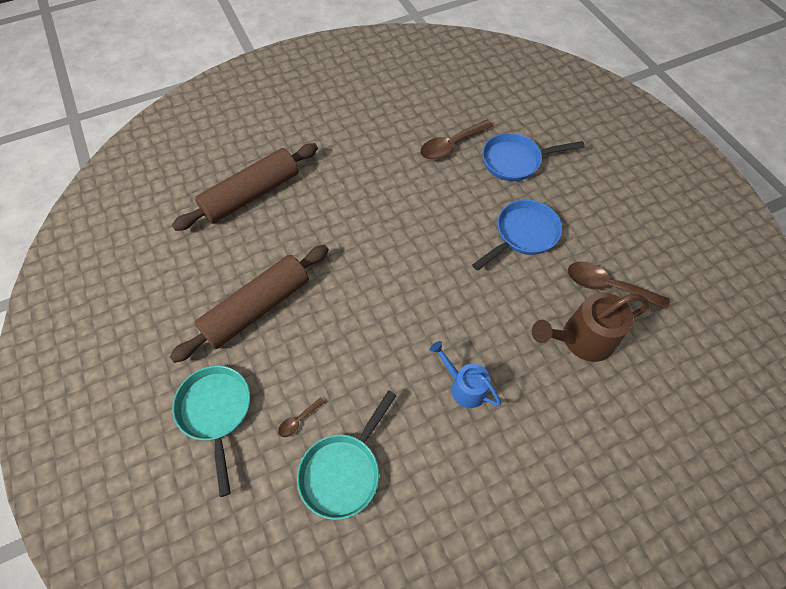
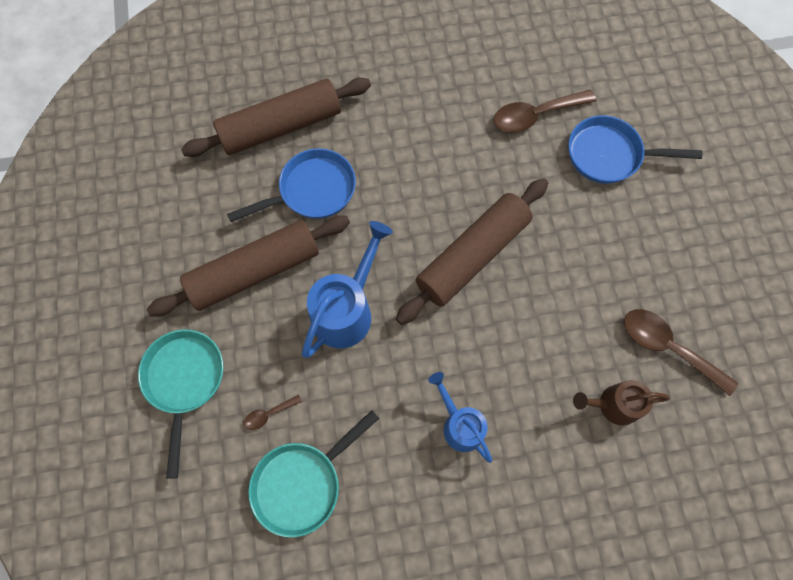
camera: 15 degrees right, 10 degrees up
blue pan [472,200,562,271] -> blue pan moved to [227,148,356,222]
brown watering can [532,292,650,362] -> brown watering can [573,380,670,426], size x0.64
none -> blue watering can [302,221,393,358]
none -> brown rolling pin [396,178,548,325]

